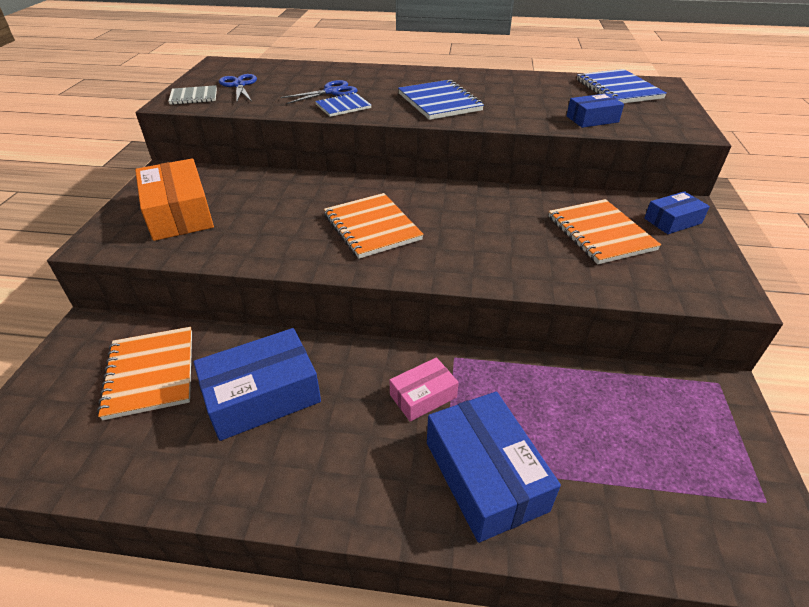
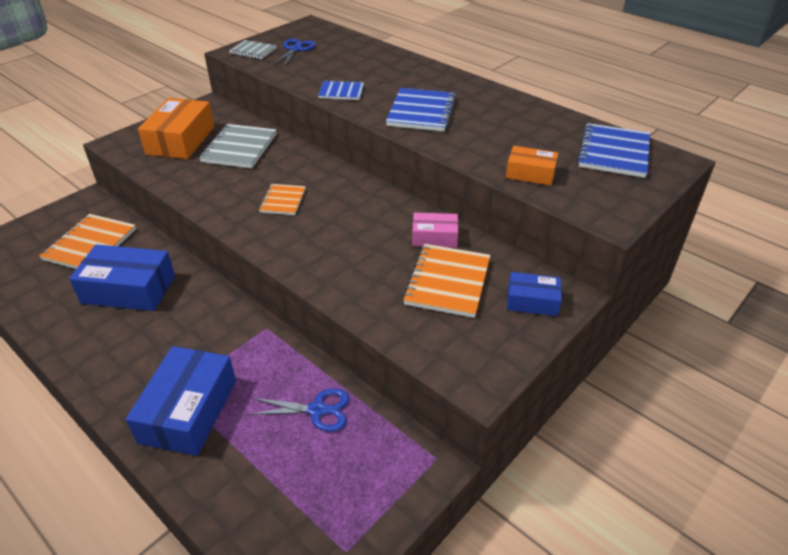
camera: 35 degrees right, 0 degrees up
blue scissors [280,80,358,104] -> blue scissors moved to [248,388,349,432]
orange notebook [324,193,424,259] -> orange notebook [259,184,306,215], size x0.60
pink box [390,357,459,422] -> pink box moved to [412,212,458,248]
blue box [567,93,624,128] -> orange box [506,146,558,185]
none -> grey notebook [199,124,277,168]

